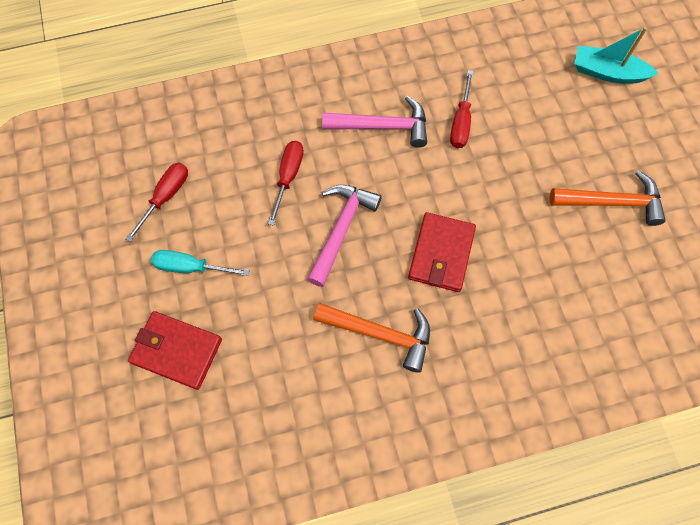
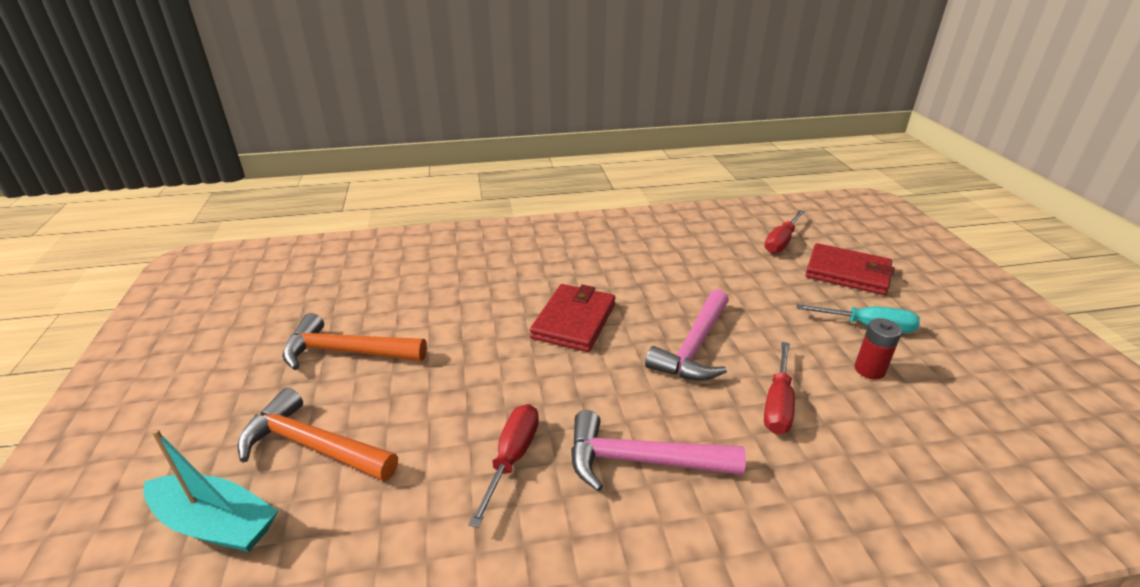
camera: 175 degrees left, 35 degrees down
red screwdriver [126,163,188,242] -> red screwdriver moved to [764,210,805,254]
orange hammer [313,303,430,373] -> orange hammer moved to [237,388,398,481]
none -> red battery [854,318,902,379]

